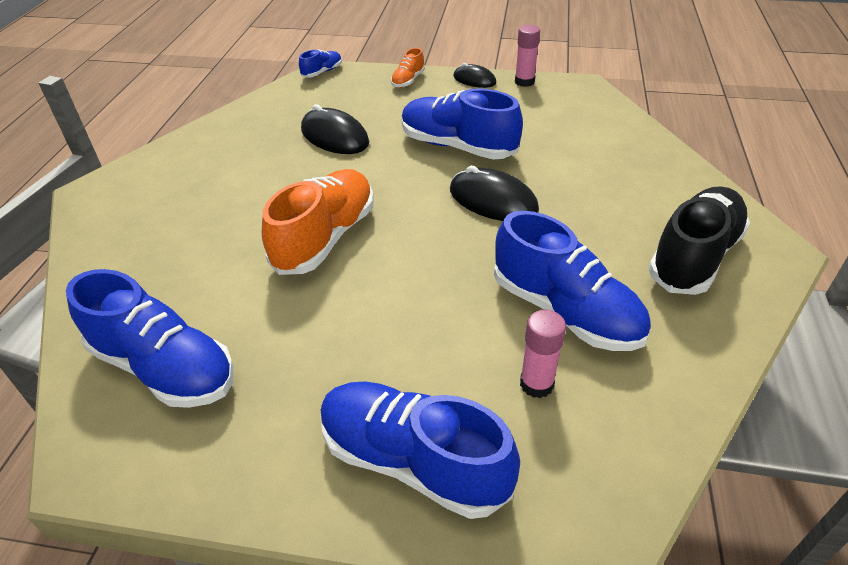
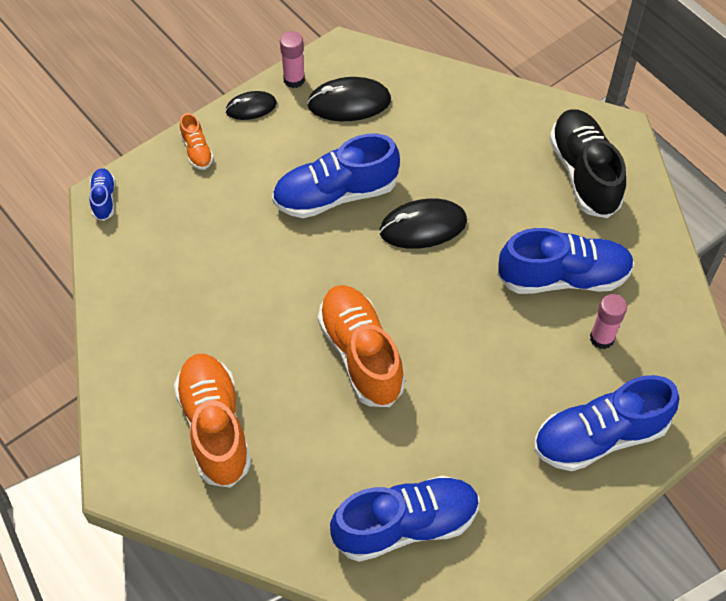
camera: 50 degrees left, 15 degrees up
black mouse [301,104,369,154] -> black mouse moved to [307,77,391,121]
none -> orange shoe [174,354,251,488]

